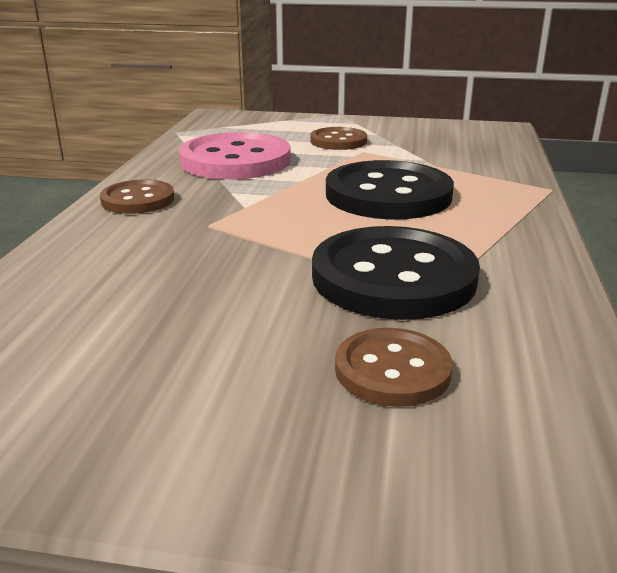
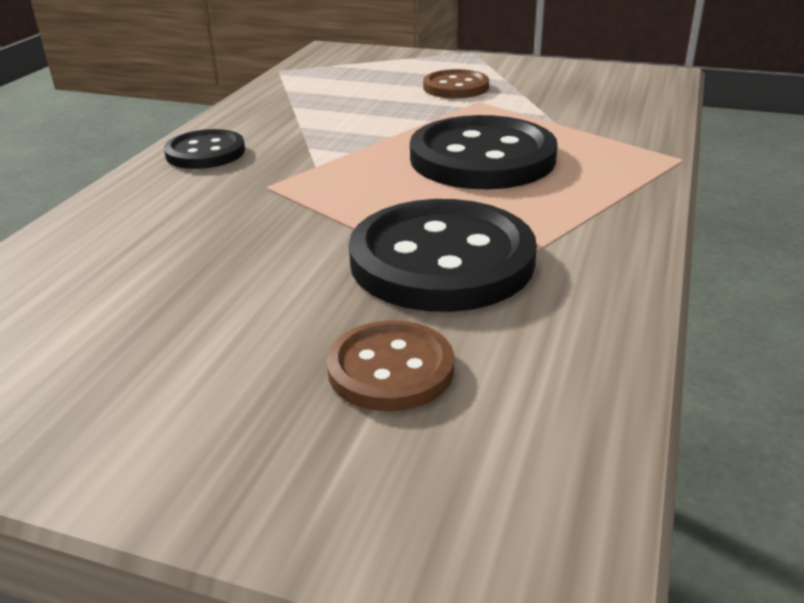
camera: 10 degrees right, 5 degrees up
brown button [100,180,174,214] -> black button [164,129,245,169]
pink button [179,132,291,179] -> none

